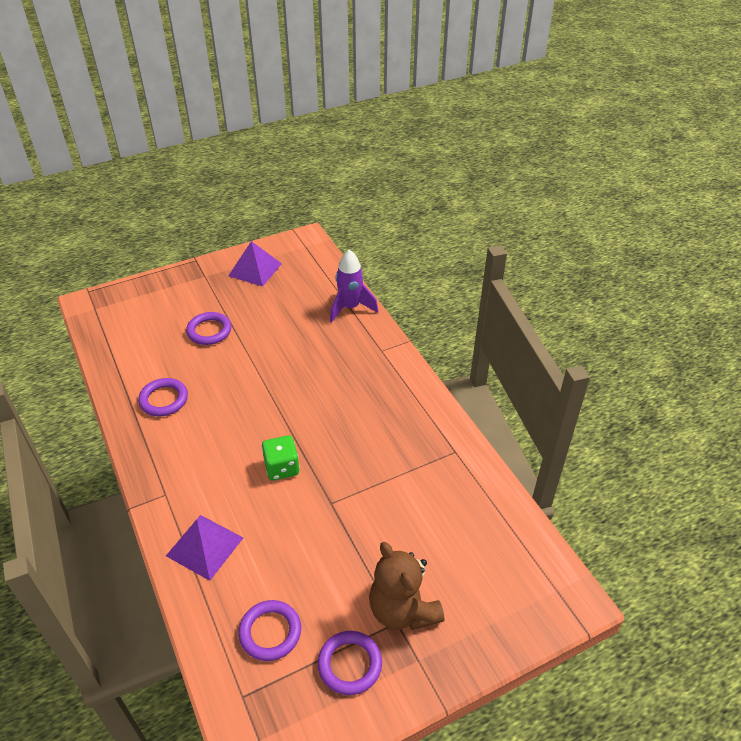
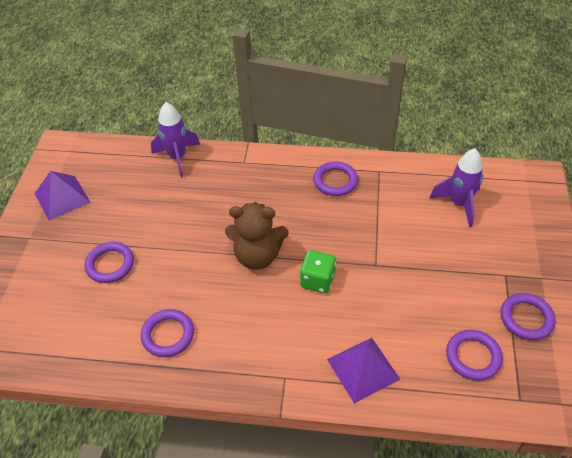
camera: 55 degrees left, 5 degrees up
brown teddy bear [369,542,444,630] -> brown teddy bear moved to [225,202,288,270]
none -> purple ring [313,161,358,196]
none -> purple rocket [429,148,484,228]

